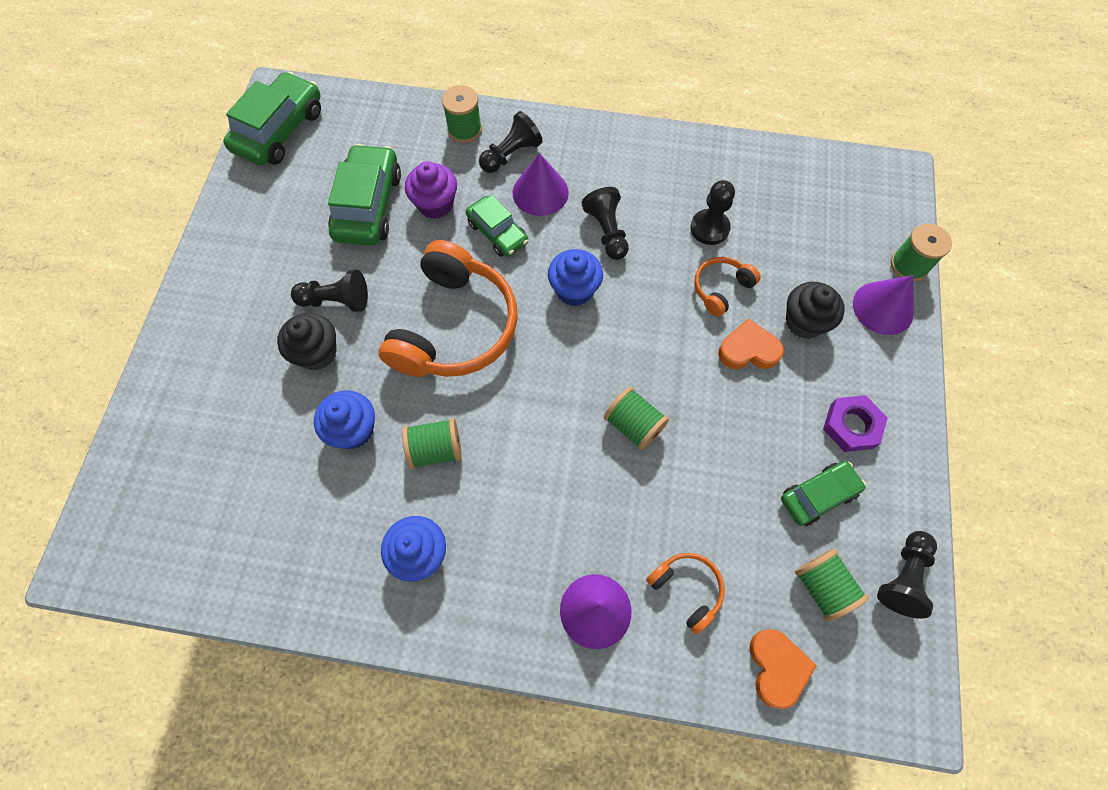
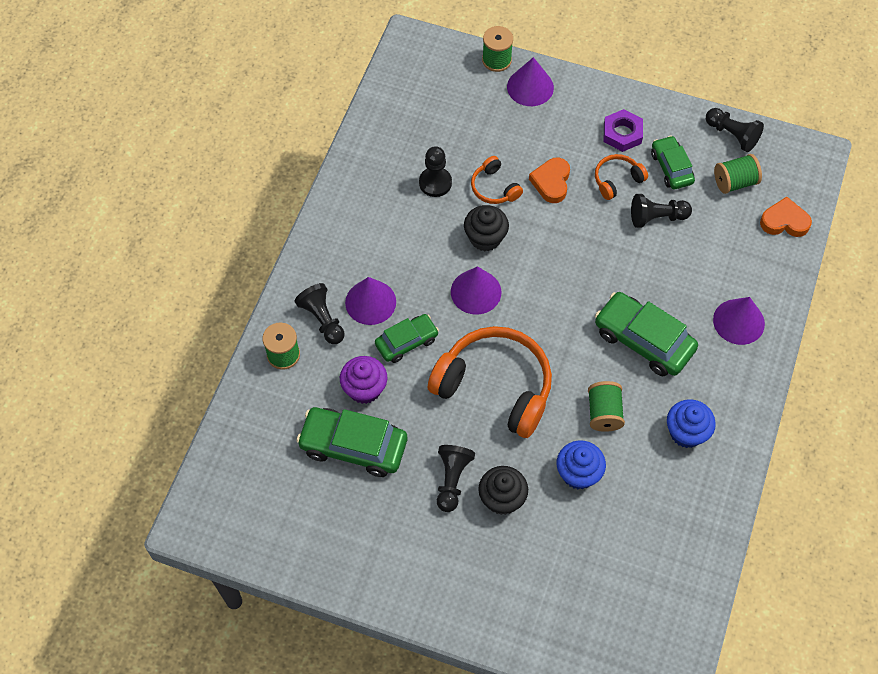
camera: 80 degrees left, 5 degrees down
green car [223,72,321,166] -> green car moved to [595,292,698,376]
blue cupcake [548,249,603,306] -> purple cone [451,266,501,315]
black pawn [581,187,629,260] -> black pawn moved to [631,194,692,228]
green spool [604,387,669,451] -> none
orange headphones [646,553,725,634] -> orange headphones moved to [595,154,648,200]
black cupcake [786,282,845,339] -> black cupcake moved to [464,205,509,252]

